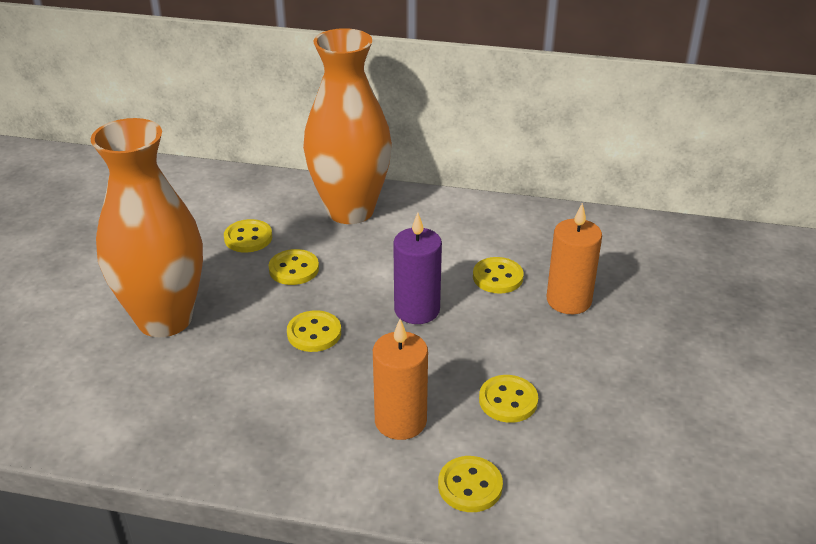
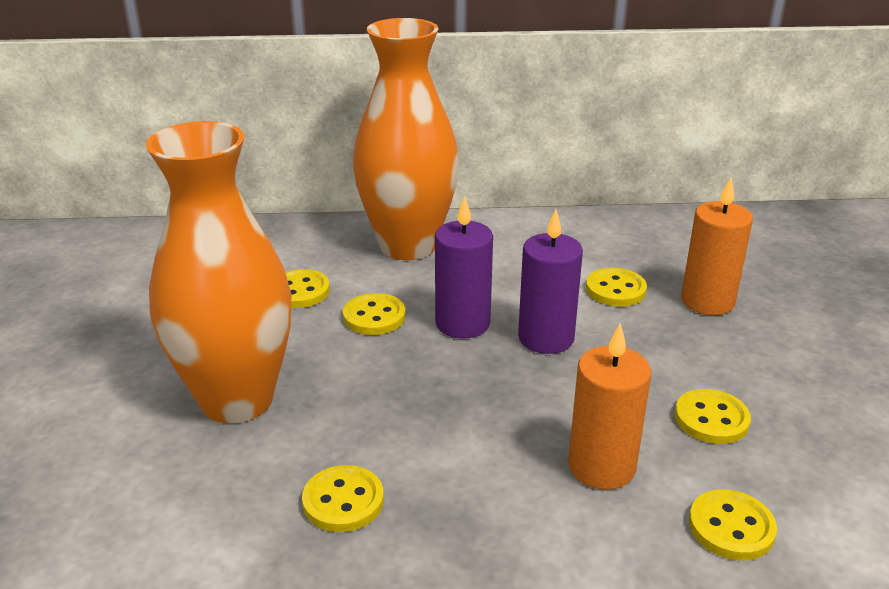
camera: 15 degrees left, 5 degrees down
yellow button [287,310,341,352] -> yellow button moved to [302,465,384,532]
none -> purple candle [435,196,493,339]

